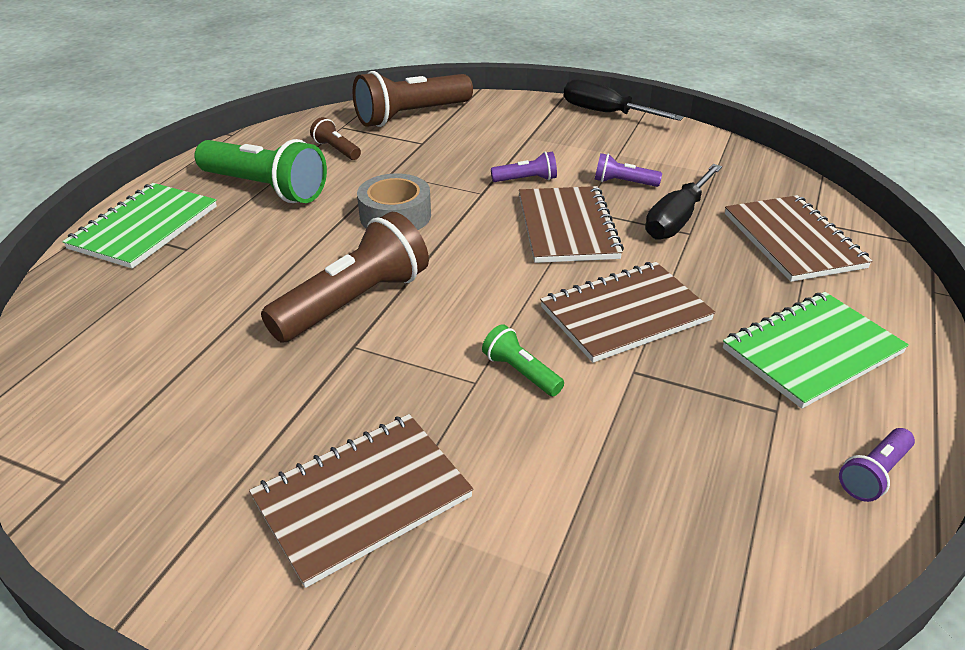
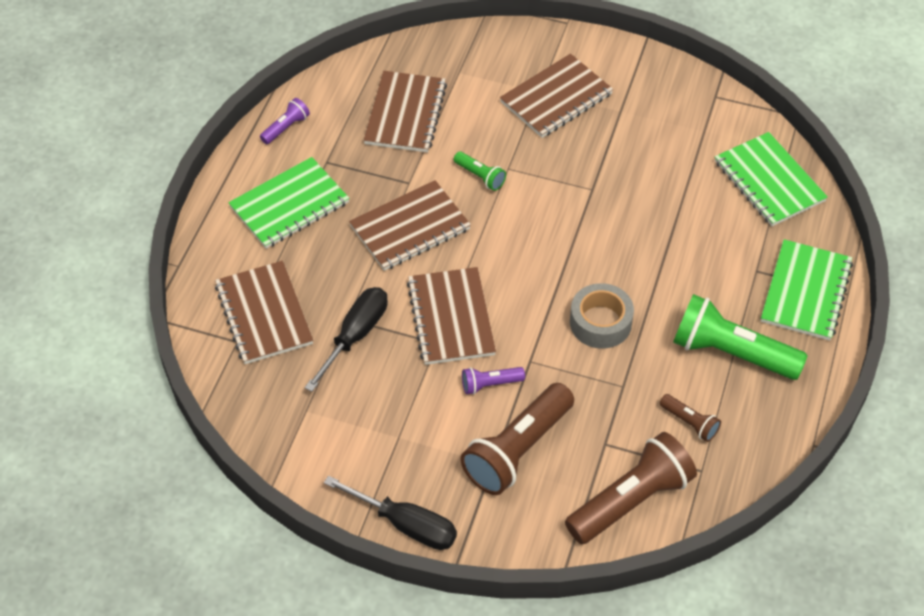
camera: 175 degrees right, 15 degrees up
brown flashlight [261,212,429,343] -> brown flashlight moved to [460,383,574,495]
purple flashlight [595,153,662,187] -> none
none -> brown notebook [364,71,447,153]
none -> green notebook [715,132,828,226]

